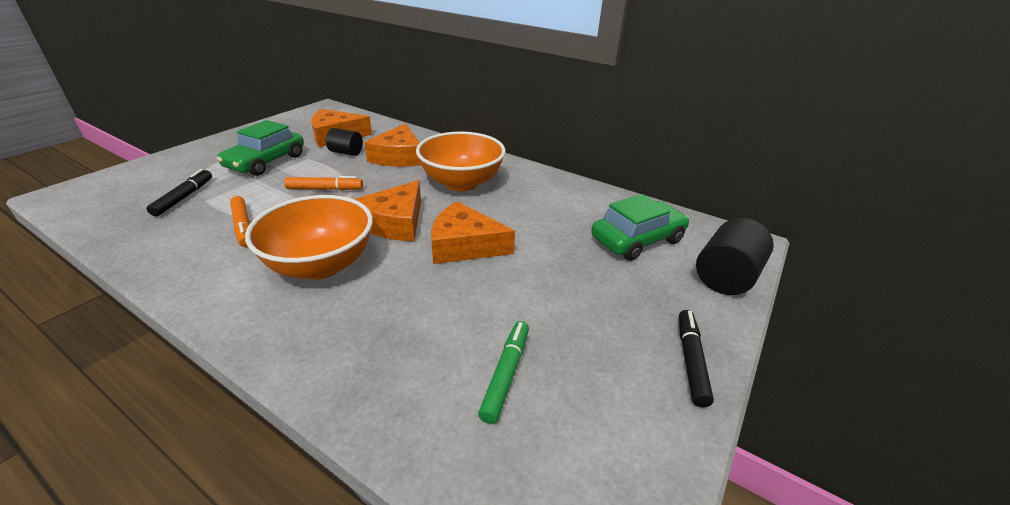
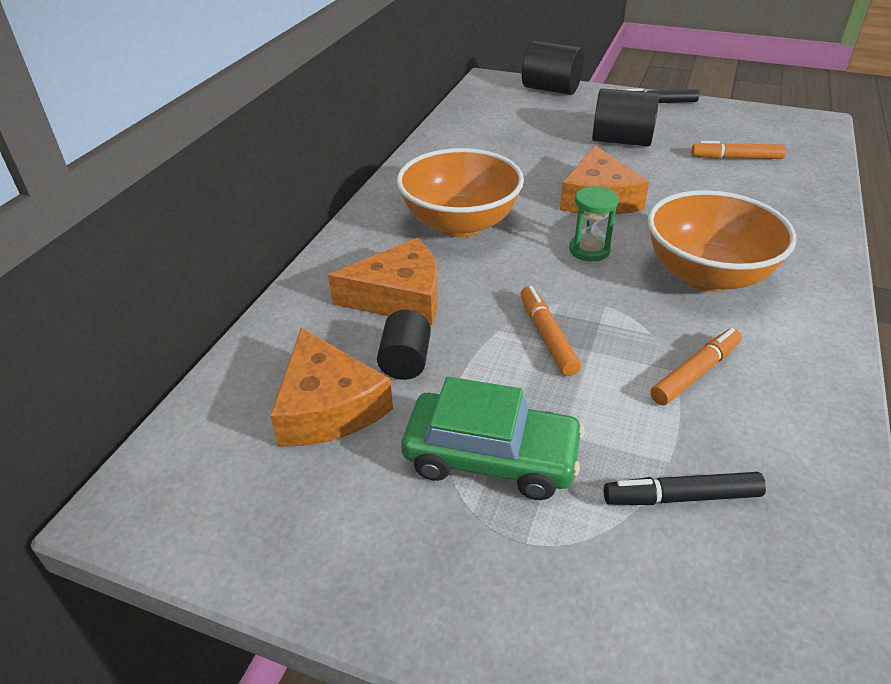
camera: 100 degrees left, 5 degrees up
orange cheese [354,180,421,241] -> green hourglass [569,186,619,261]
green marker [478,321,529,424] -> orange marker [691,141,786,159]
green car [591,194,689,261] -> none
none -> black cylinder [592,89,659,146]

